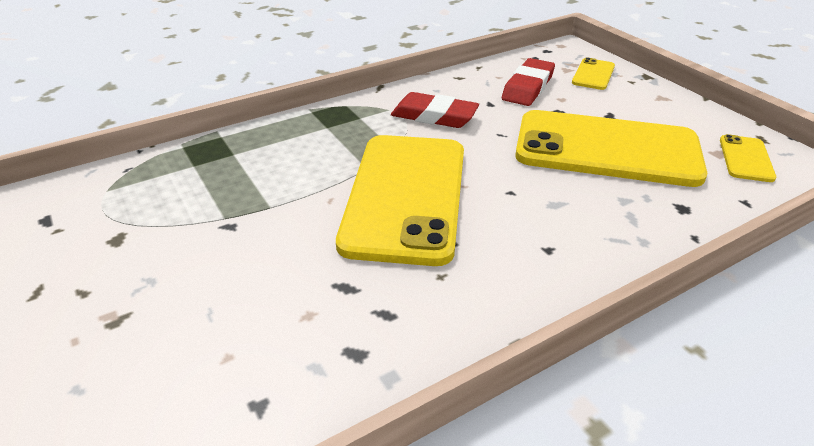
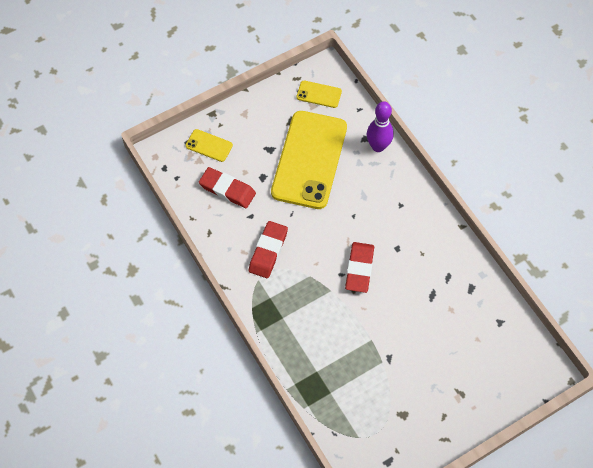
camera: 90 degrees left, 25 degrees up
yellow phone [336,135,464,266] -> red eraser [345,242,374,293]
none -> purple bowling pin [367,101,394,152]

